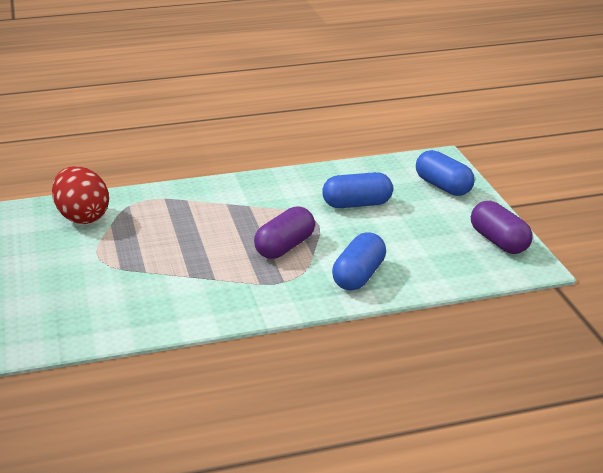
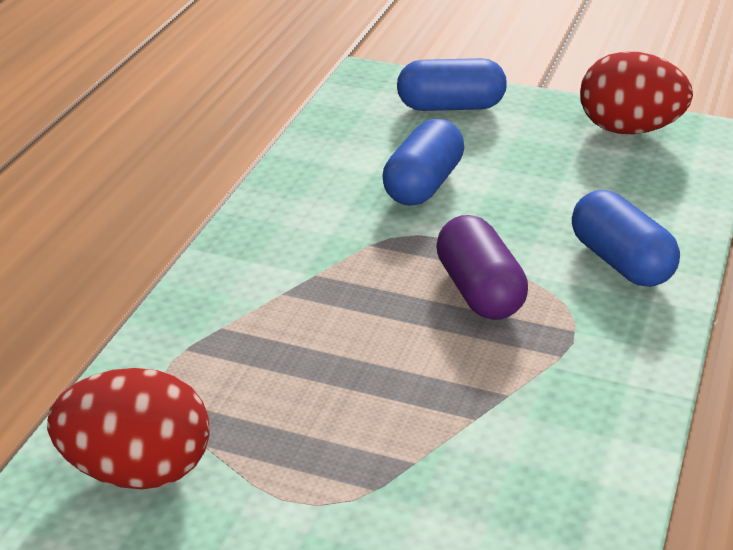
camera: 55 degrees left, 5 degrees up
purple capsule [471,201,533,254] -> red egg [580,52,693,134]

